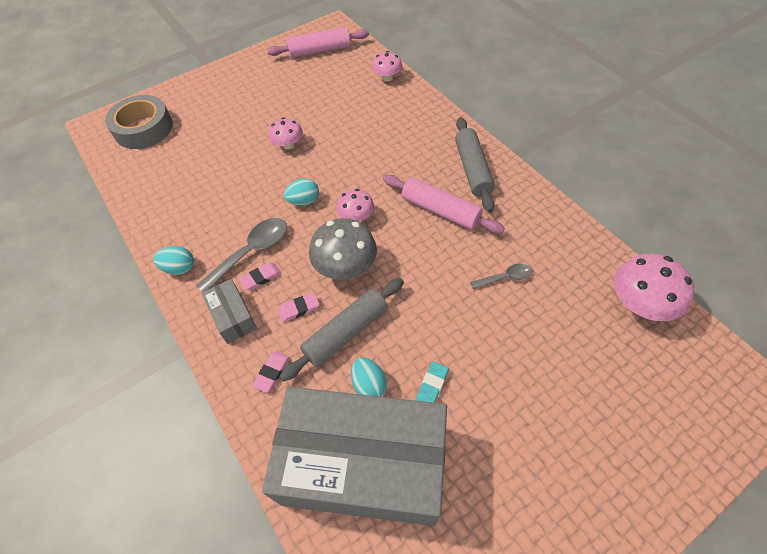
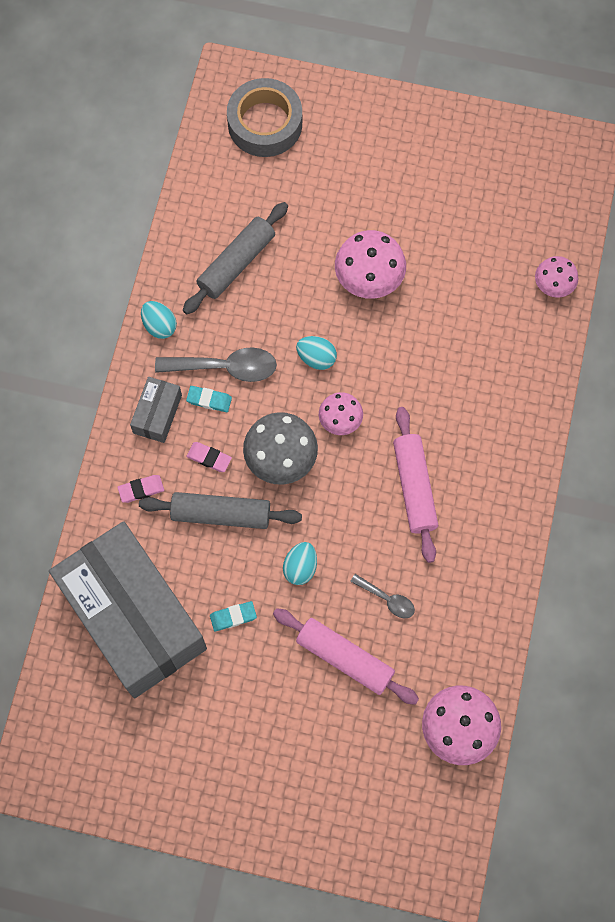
camera: 45 degrees right, 15 degrees up
pink eraser [239,262,281,290] -> turquoise eraser [186,386,232,412]
pink rolling pin [267,27,369,58] -> pink rolling pin moved to [273,608,419,705]
pink mushroom [269,117,303,149] -> pink mushroom [335,230,406,299], size x1.64
turquoise egg [351,358,387,397] -> turquoise egg moved to [283,542,317,585]
grey rolling pin [455,117,495,212] -> grey rolling pin moved to [183,202,288,314]

